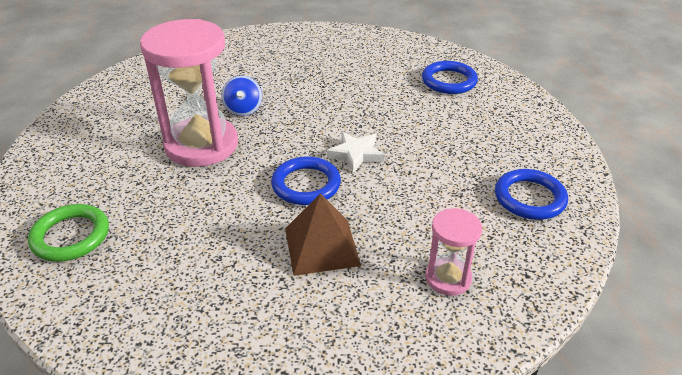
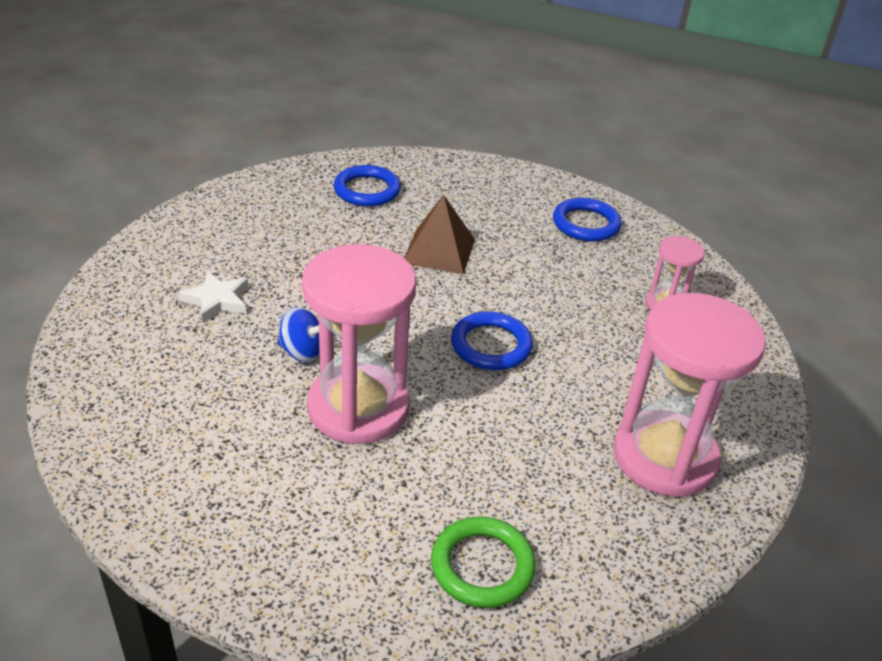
camera: 70 degrees left, 0 degrees up
brown pyramid [285,193,361,276] -> brown pyramid moved to [404,195,475,274]
white star [327,132,384,173] -> white star moved to [178,271,249,323]
none -> pink hourglass [614,293,766,497]

